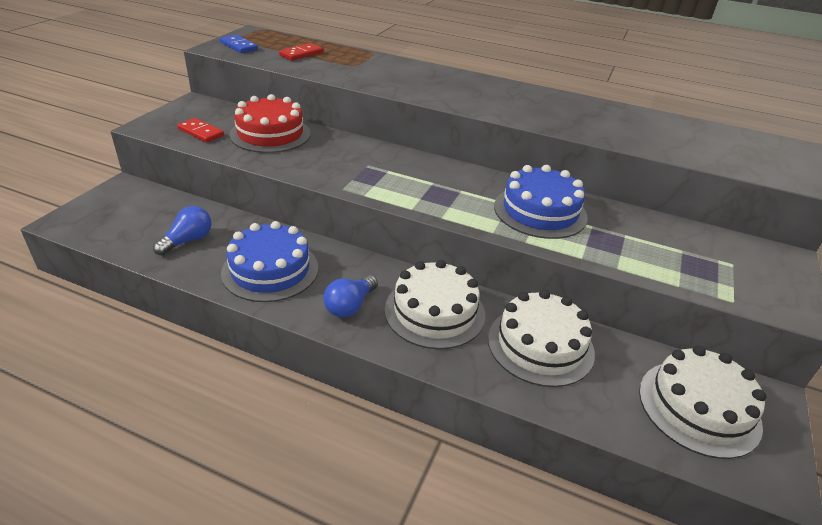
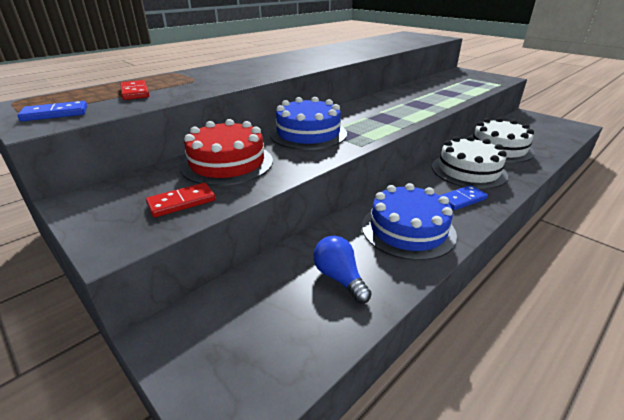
camera: 65 degrees left, 5 degrees down
blue light bulb [323,275,378,318] -> blue domino [440,185,488,210]
blue cake [494,165,588,239] -> blue cake moved to [270,97,347,150]
white cake [639,346,766,459] -> none

